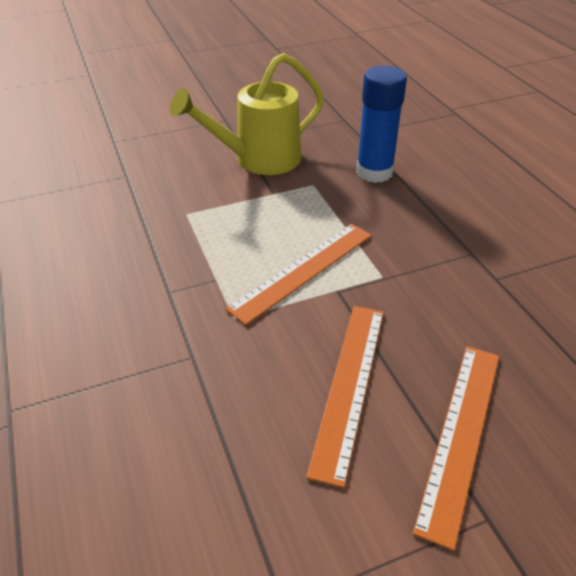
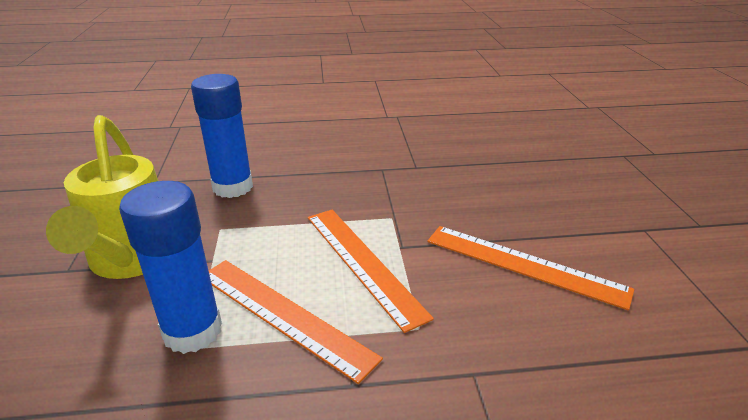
camera: 75 degrees left, 10 degrees down
orange ruler [413,346,499,551] -> orange ruler moved to [209,260,383,384]
none -> blue glue stick [119,181,222,354]

